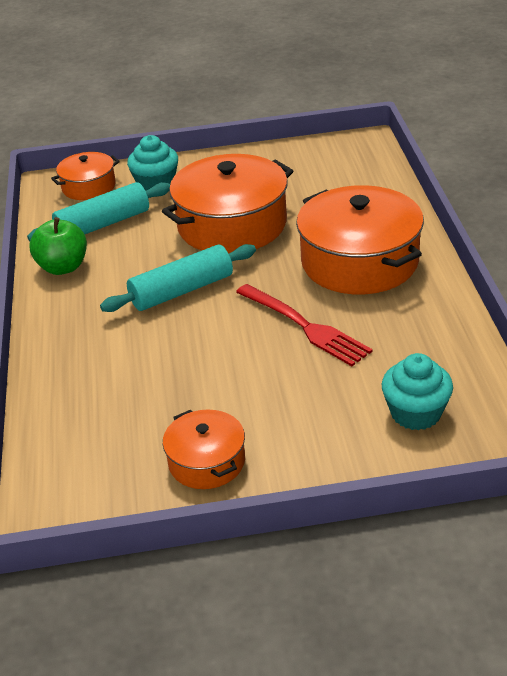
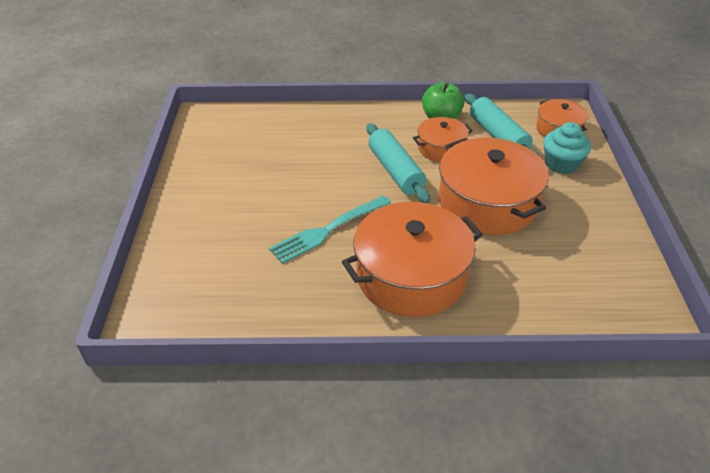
camera: 95 degrees right, 5 degrees up
orange pot [163,410,245,489] -> orange pot moved to [413,117,473,162]
red fork [236,284,372,366] -> turquoise fork [269,195,391,264]
turquoise cupcake [382,353,453,430] -> none

